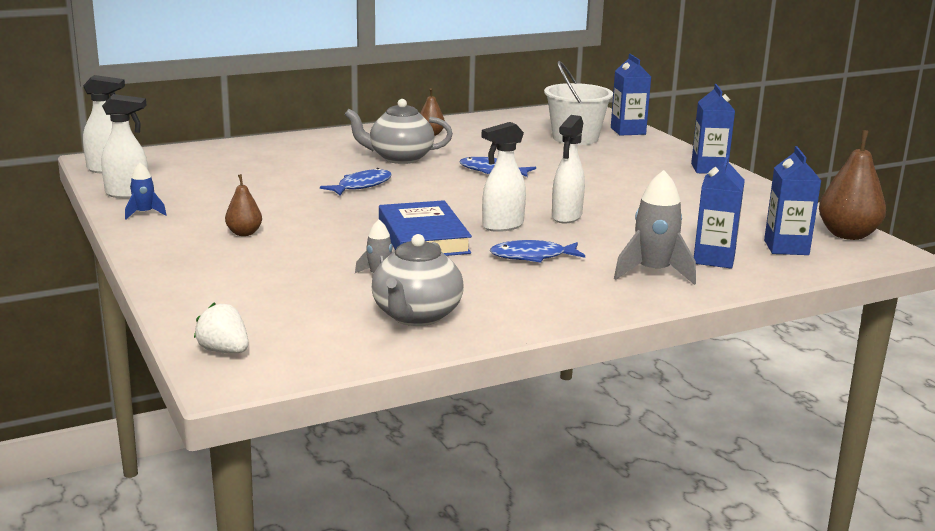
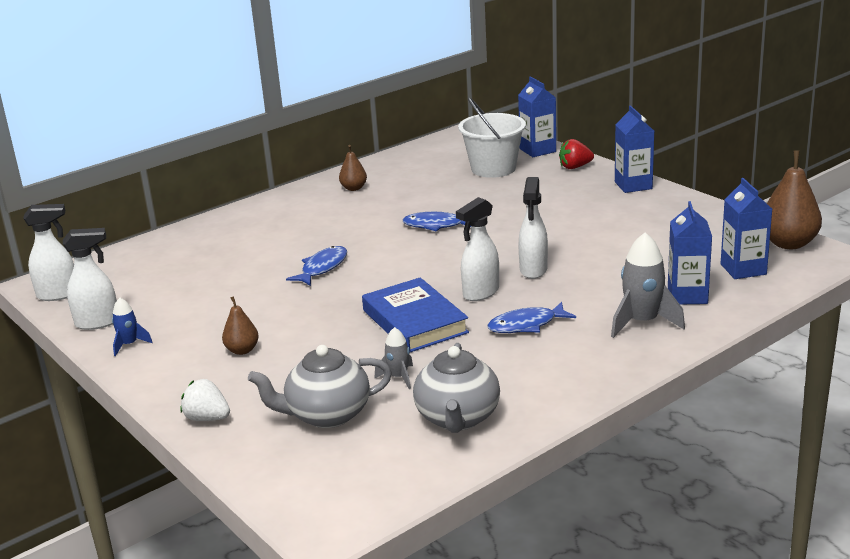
camera: 10 degrees left, 5 degrees up
white strawberry [194,303,248,353] -> white strawberry moved to [181,379,230,421]
grey teapot [345,99,453,164] -> grey teapot moved to [248,345,392,428]
none -> red strawberry [559,139,594,169]

